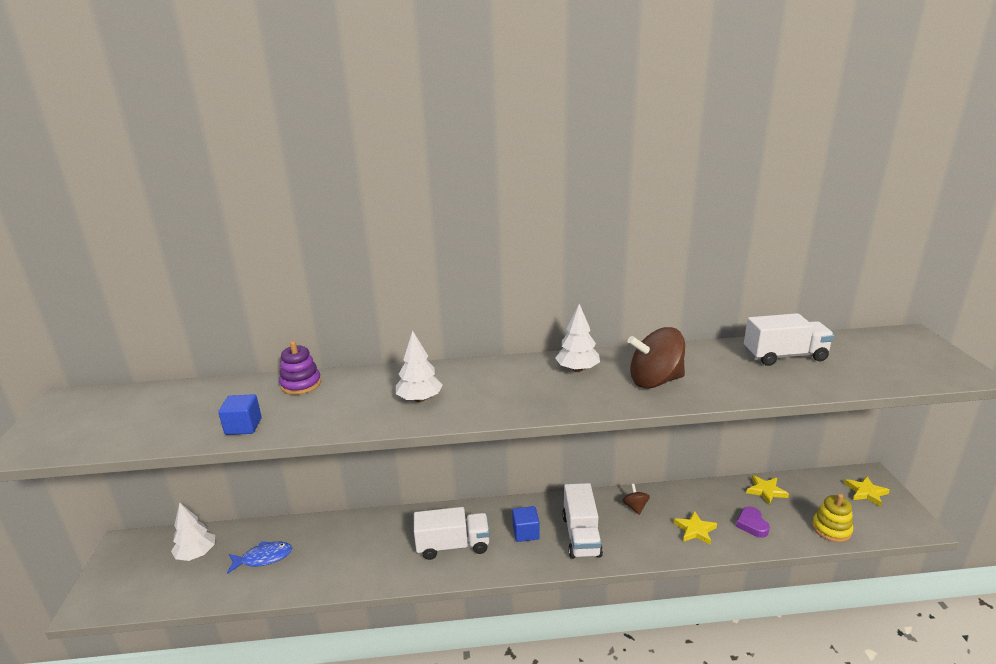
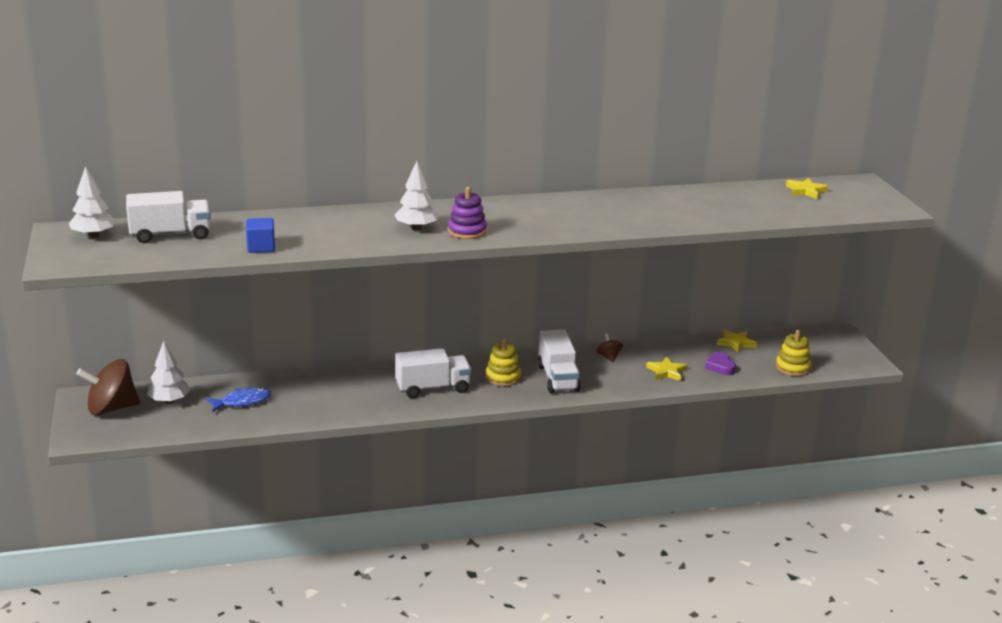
camera: 10 degrees left, 0 degrees up
purple stacking toy [279,341,321,395] -> purple stacking toy moved to [448,187,487,239]
blue cube [512,506,540,542] -> yellow stacking toy [486,339,521,386]
white tree [555,304,600,372] -> white tree moved to [69,166,116,238]
brown spinning top [627,327,685,389] -> brown spinning top moved to [76,359,140,416]
white truck [744,313,834,366] -> white truck moved to [126,191,211,243]
yellow star [844,476,890,507] -> yellow star moved to [786,178,828,199]

